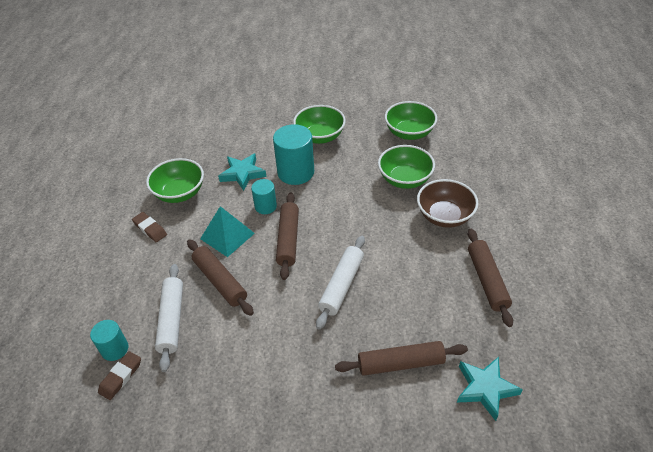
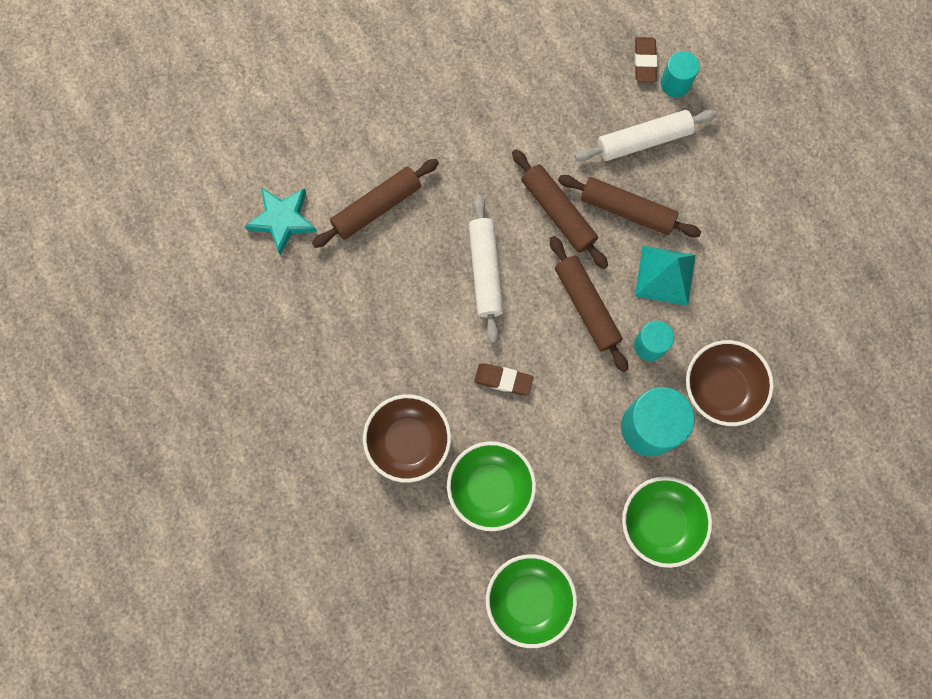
camera: 150 degrees right, 30 degrees up
brown eraser [132,212,167,242] -> brown eraser moved to [474,363,533,395]
green bowl [146,158,204,203] -> none
white rolling pin [155,264,183,372] -> white rolling pin turned 75 degrees counterclockwise [575,110,717,161]
turquoise star [218,154,267,191] -> brown bowl [686,340,774,426]
brown rolling pin [468,229,513,327] -> brown rolling pin moved to [512,149,608,269]

